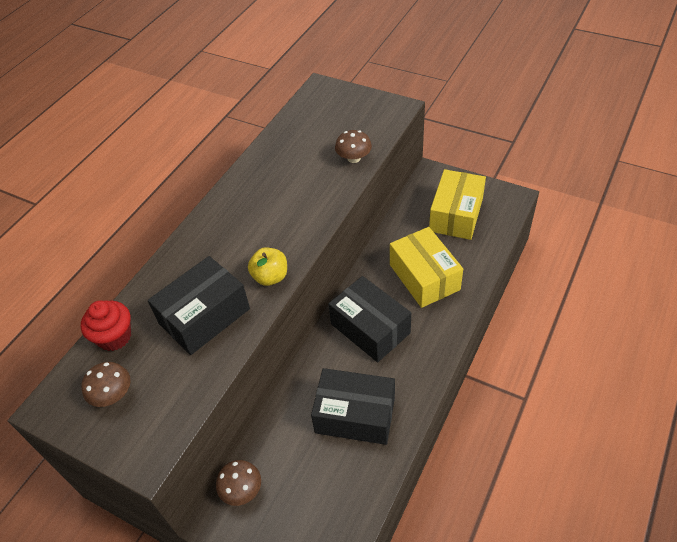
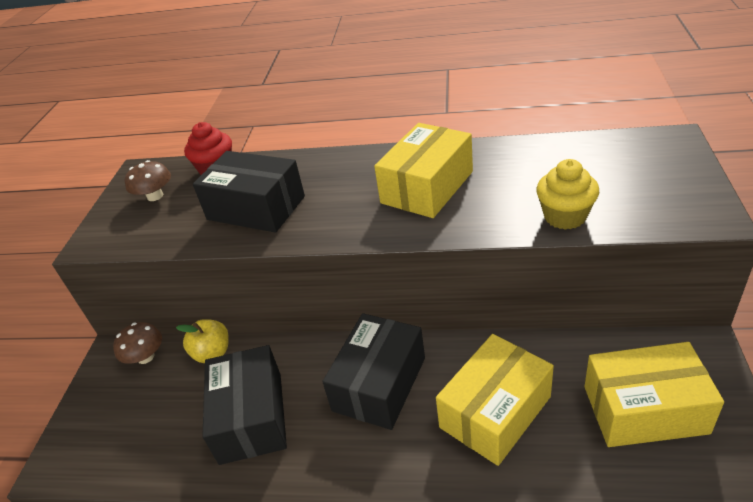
camera: 70 degrees right, 10 degrees down
yellow apple [248,247,287,286] -> yellow apple moved to [176,319,229,363]
brown mushroom [335,130,372,163] -> yellow cupcake [536,159,599,230]
none -> yellow box [374,123,473,218]

